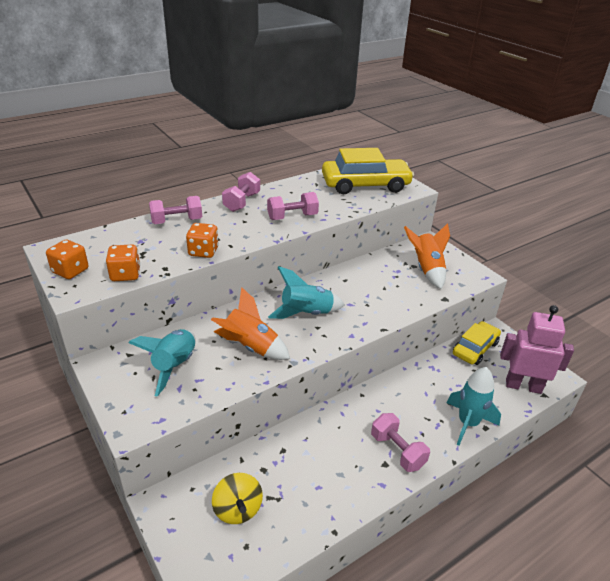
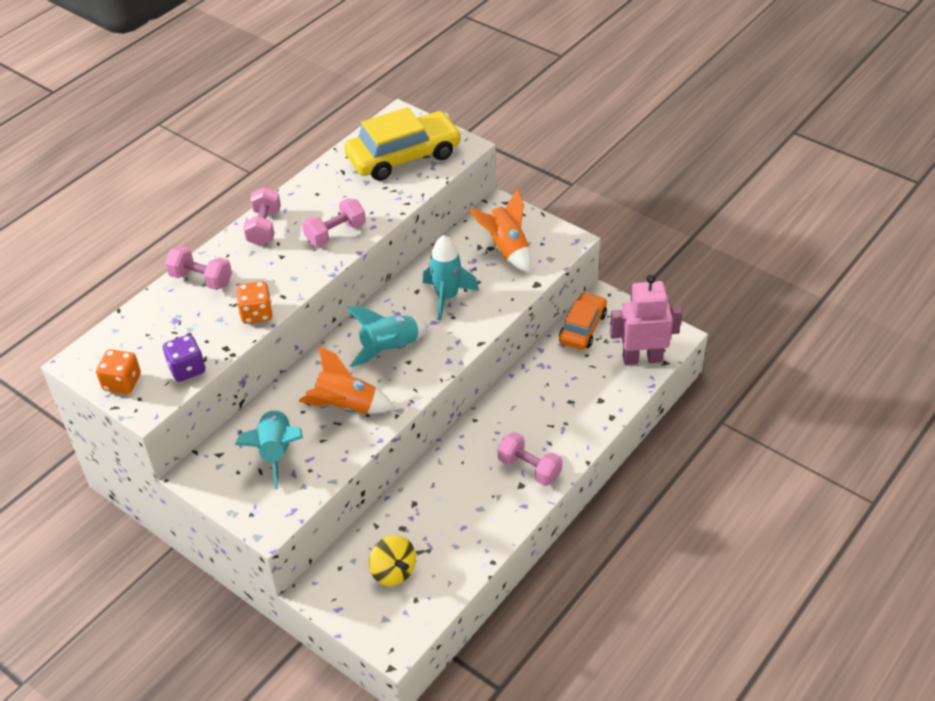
camera: 15 degrees left, 10 degrees up
orange dice [106,244,140,281] -> purple dice [163,334,205,382]
pink dumbbell [149,196,202,224] -> pink dumbbell turned 60 degrees clockwise [165,246,232,290]
turquoise rocket [447,367,501,446] -> turquoise rocket moved to [423,235,479,321]
yellow car [453,321,501,365] -> orange car [559,292,607,350]

